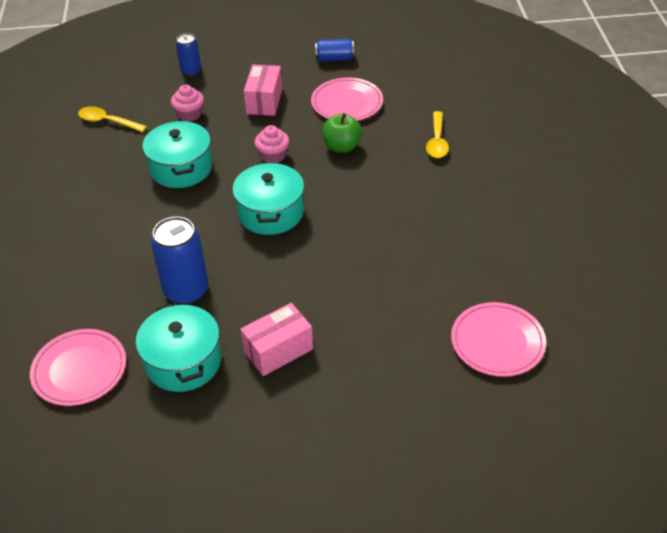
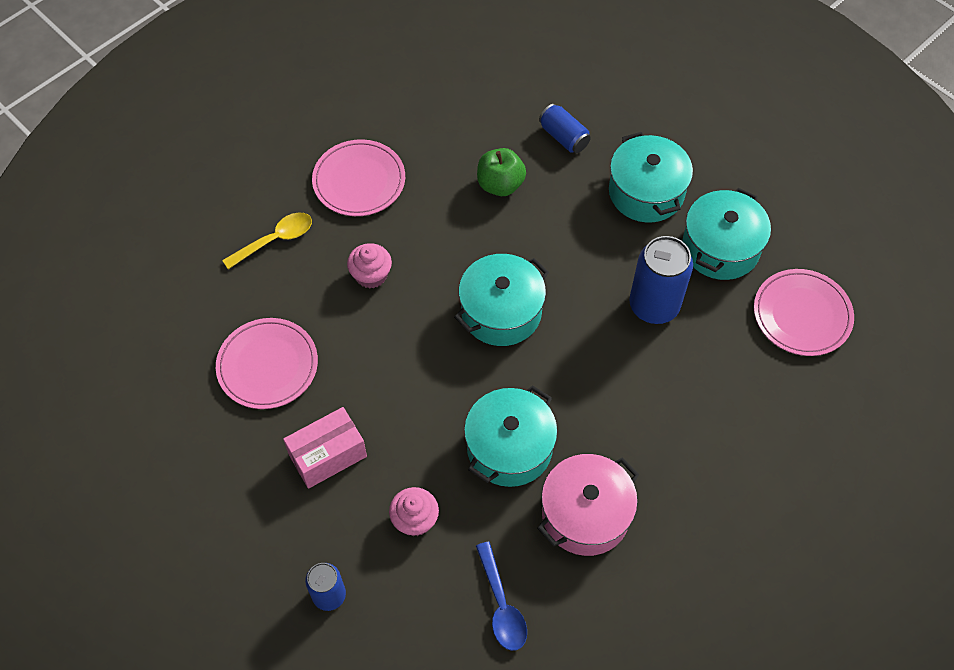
camera: 130 degrees left, 15 degrees up
yellow spoon [78,106,147,132] -> blue spoon [476,542,527,651]
pink box [240,303,313,376] -> turquoise pot [609,132,693,223]
pink cupcake [254,125,289,163] -> pink cupcake moved to [347,243,392,289]
blue can [315,39,354,62] -> blue can moved to [539,104,591,153]
green apple [322,113,362,153] -> green apple moved to [477,148,526,196]
pink plate [451,302,546,377] -> pink plate moved to [312,139,405,216]
none -> pink pot [537,454,639,556]

